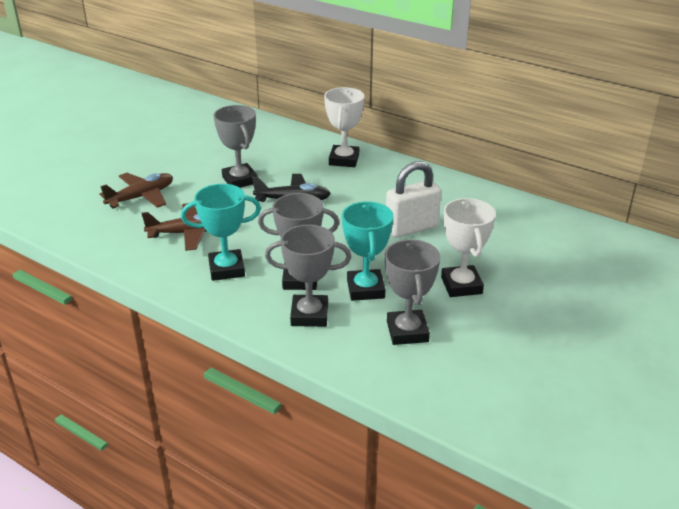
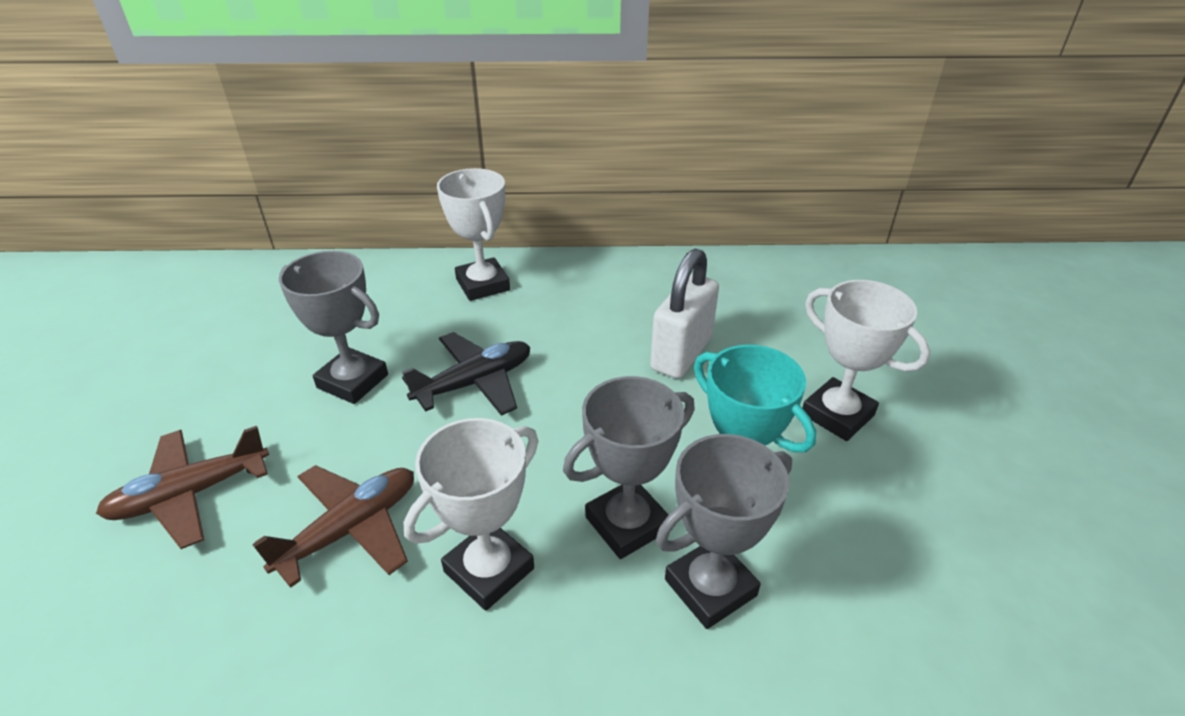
camera: 35 degrees left, 5 degrees up
brown plane [99,173,173,209] -> brown plane turned 135 degrees counterclockwise [96,426,269,549]
turquoise trophy [181,184,261,281] -> white trophy [404,418,538,611]
grey trophy [385,239,440,345] -> none

